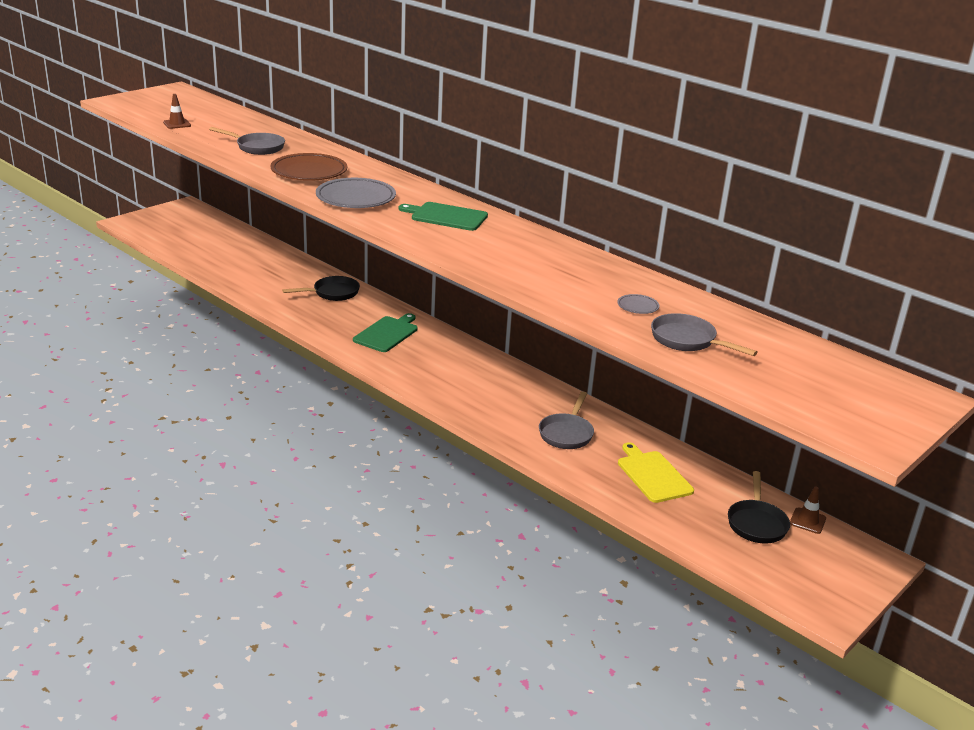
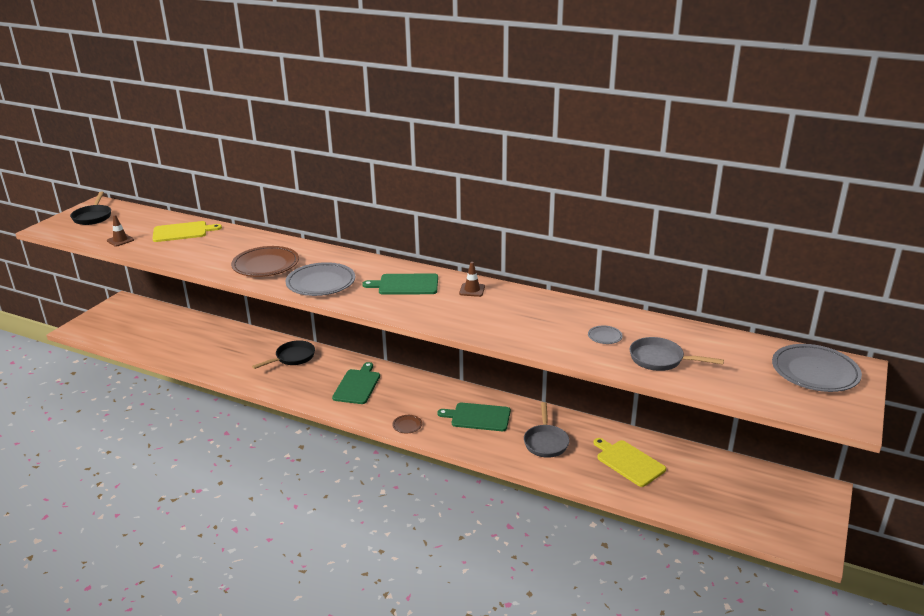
camera: 15 degrees left, 0 degrees up
grey pan [209,127,285,155] -> none
black pan [728,471,790,543] -> black pan moved to [70,192,111,225]
brown traffic cone [790,486,826,534] -> brown traffic cone moved to [459,262,485,297]
none -> yellow cutting board [152,221,222,242]
none -> brown plate [392,415,422,433]
none -> green cutting board [437,403,511,431]
none -> grey plate [772,344,862,392]

